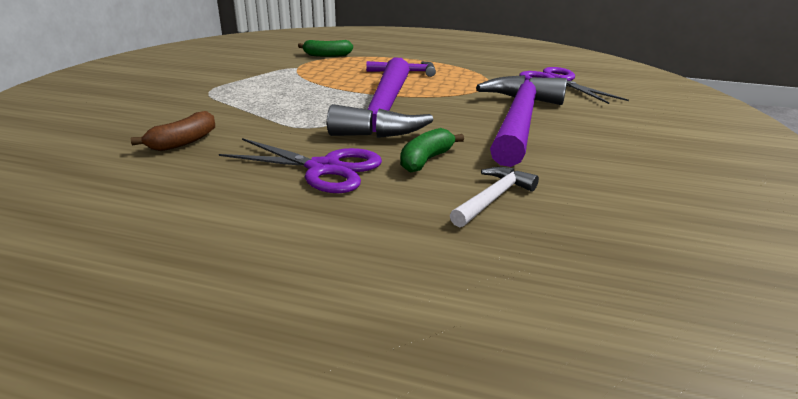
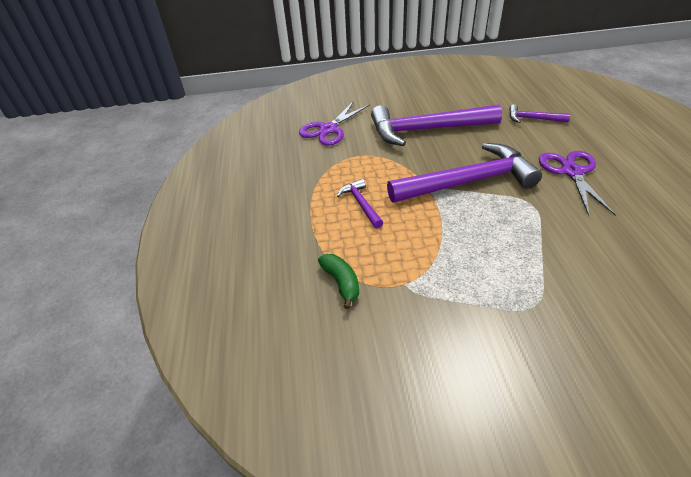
camera: 110 degrees left, 15 degrees up
brown banana [131,111,215,151] -> none
green banana [400,128,464,173] -> none
white hammer [450,167,539,227] -> purple hammer [509,104,570,123]

